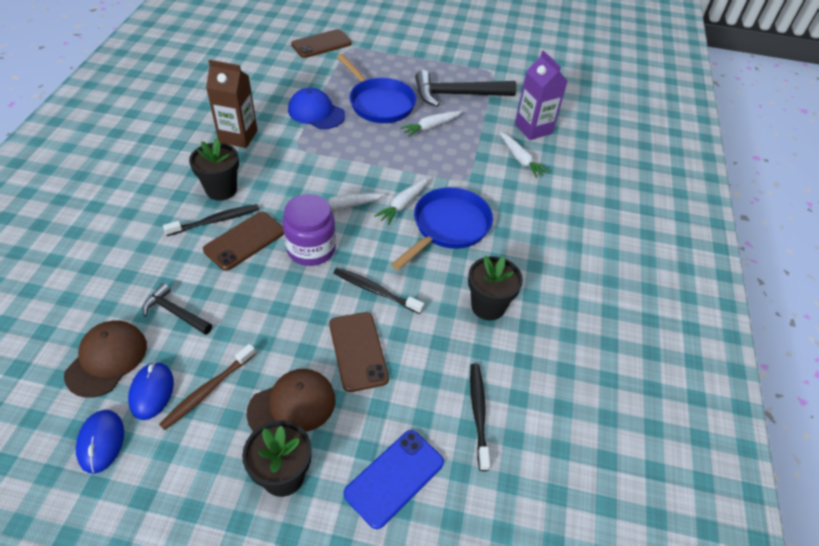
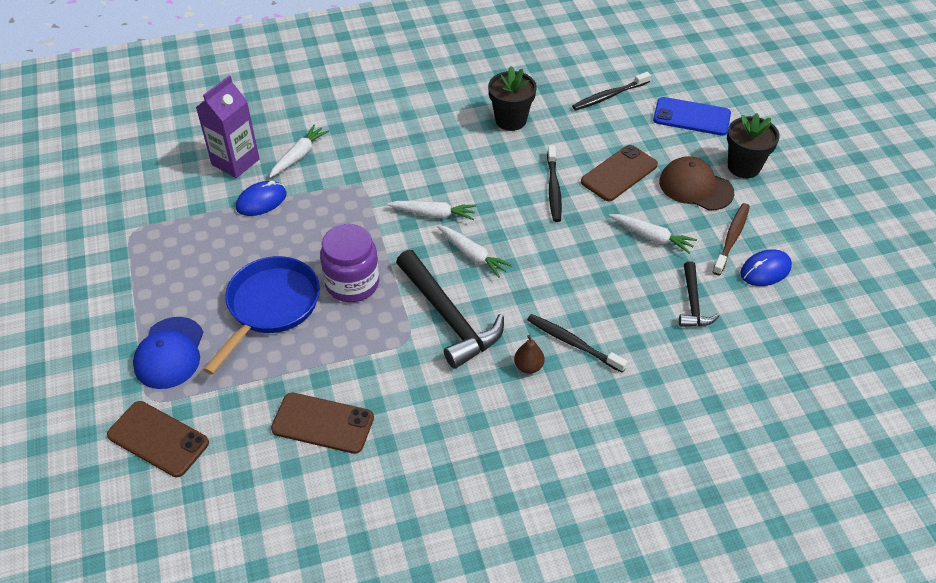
camera: 115 degrees left, 0 degrees up
brown cap [64,320,147,398] -> none
blue mouse [76,410,124,474] -> blue mouse moved to [236,181,287,216]
brown toothbrush [159,344,256,430] -> brown toothbrush turned 75 degrees counterclockwise [713,203,750,276]
black flower pot [189,138,239,201] -> brown pear [514,335,545,374]
brown phone [203,212,284,271] -> brown phone moved to [271,392,374,454]
brown carton [206,60,258,148] -> none
purple jar [283,194,336,266] -> purple jar moved to [320,224,379,302]
blue cap [288,88,345,129] -> blue cap moved to [133,317,203,389]
blue pan [391,187,493,270] -> none
white carrot [400,111,462,137] -> white carrot moved to [609,214,697,254]
black hammer [415,70,517,107] -> black hammer moved to [396,250,504,369]

